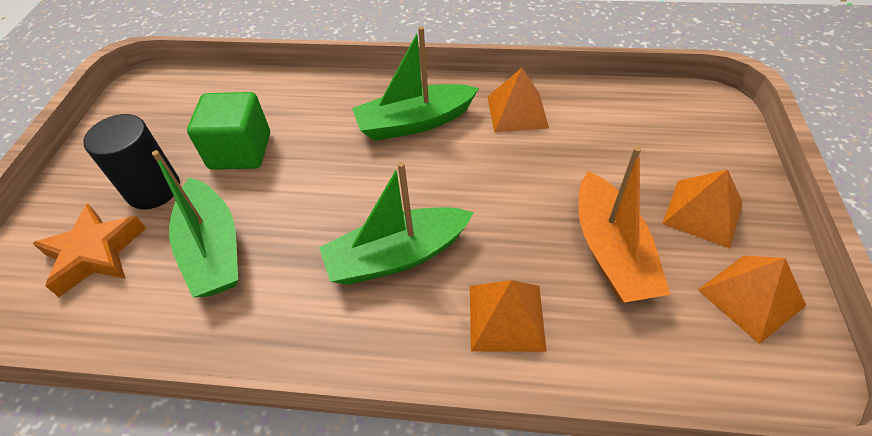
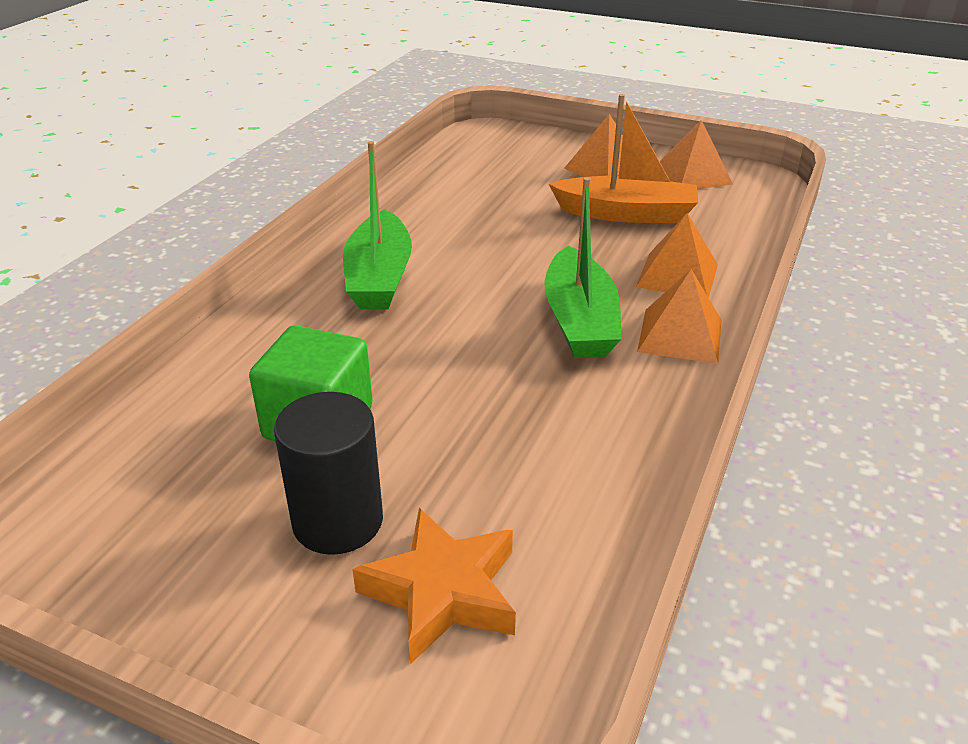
camera: 75 degrees left, 15 degrees down
green boat [152,150,238,297] -> none
orange pyramid [488,68,549,133] -> orange pyramid moved to [637,269,722,364]

